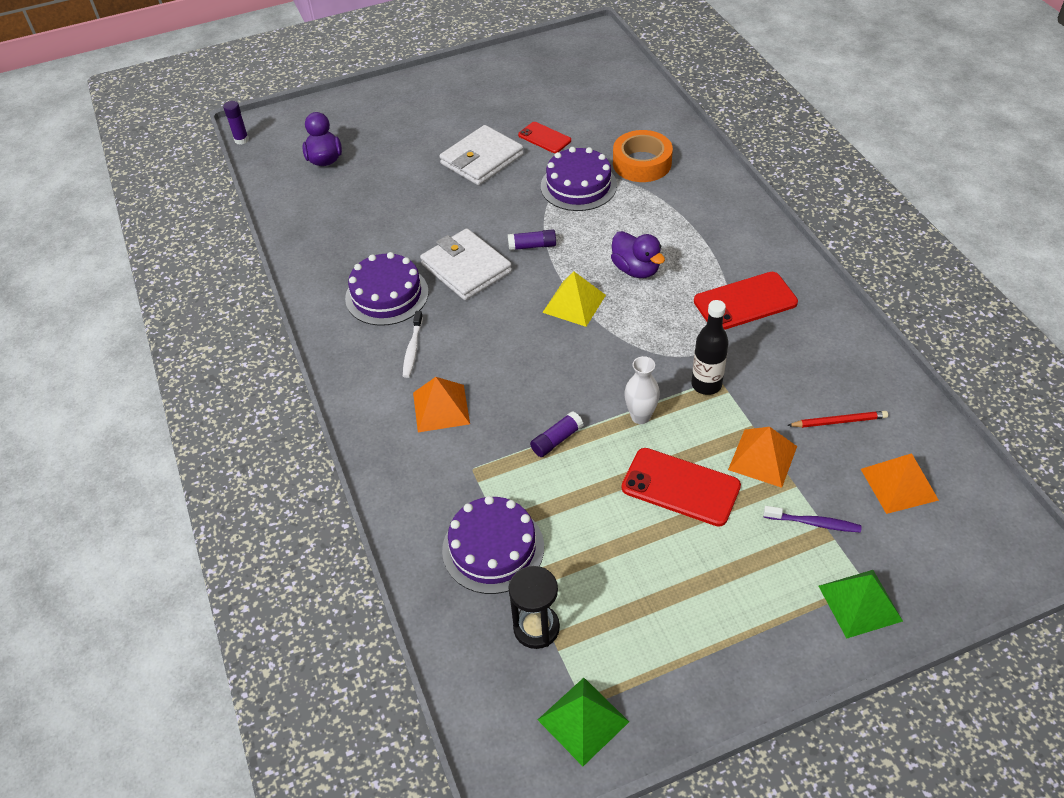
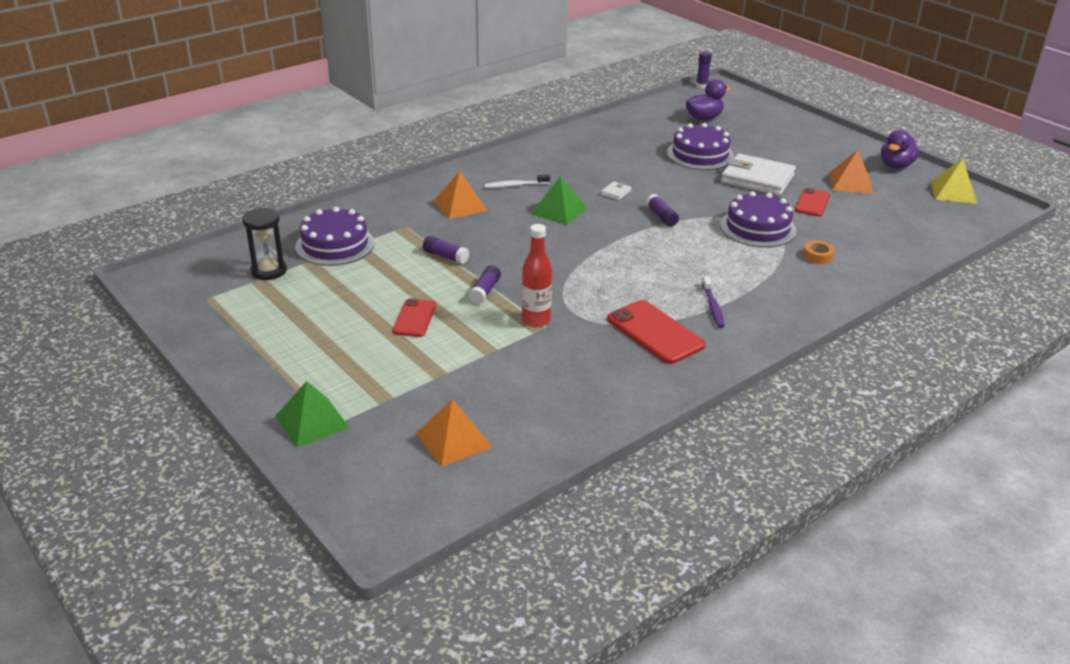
camera: 70 degrees right, 15 degrees down
purple cake [345,252,429,326] -> purple cake moved to [667,123,734,170]
white wallet [420,228,512,300] -> white wallet [601,181,632,200], size x0.40
green pyramid [538,678,629,766] -> green pyramid moved to [531,176,587,225]
yellow pyramid [542,271,606,327] -> yellow pyramid moved to [930,159,977,204]
purple duck [611,231,665,278] -> purple duck moved to [881,130,920,169]
orange tape [613,130,673,182] -> orange tape [803,241,835,264], size x0.48
red phone [622,448,741,527] -> red phone [392,298,436,337], size x0.62
white vase [624,356,660,424] -> purple glue stick [468,265,501,304]
black bottle [692,300,729,395] -> red bottle [522,224,552,327]
orange pyramid [728,427,797,488] -> orange pyramid moved to [829,150,873,194]
purple toothbrush [763,506,862,533] -> purple toothbrush moved to [702,276,725,328]
red pencil [787,411,888,428] -> none

